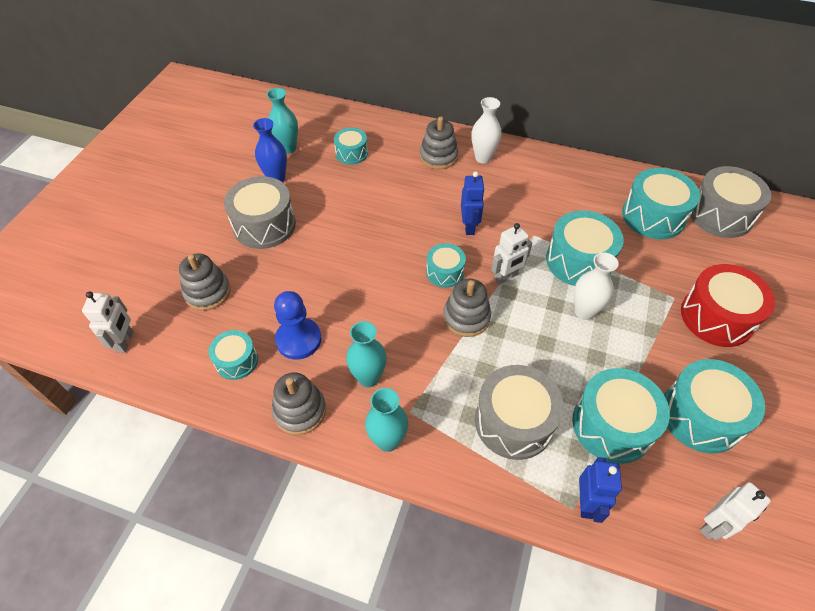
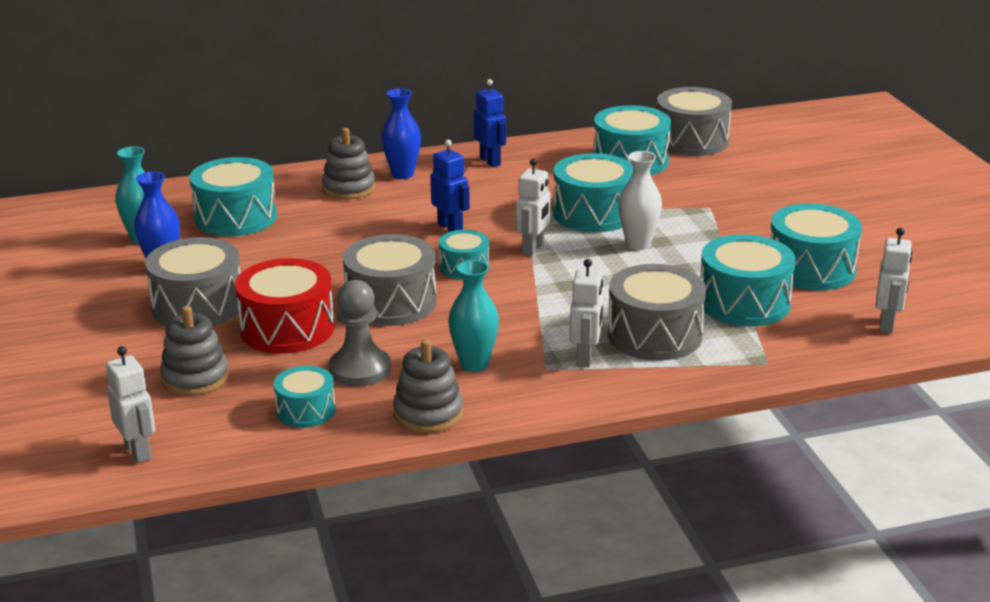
camera: 35 degrees left, 25 degrees down
blue pawn [274,291,322,360] -> grey pawn [329,280,391,387]
turquoise drum [334,128,368,165] -> turquoise drum [190,157,277,236], size x1.74
turquoise vase [365,388,408,452] -> none
grey stacking toy [443,279,491,337] -> none
white vase [471,97,502,164] -> blue vase [381,88,421,179]
blue robot [579,457,622,523] -> blue robot moved to [474,79,506,167]
red drum [681,264,775,347] -> red drum moved to [235,258,334,354]
none -> grey drum [343,234,437,326]
none -> white robot [570,259,603,367]

